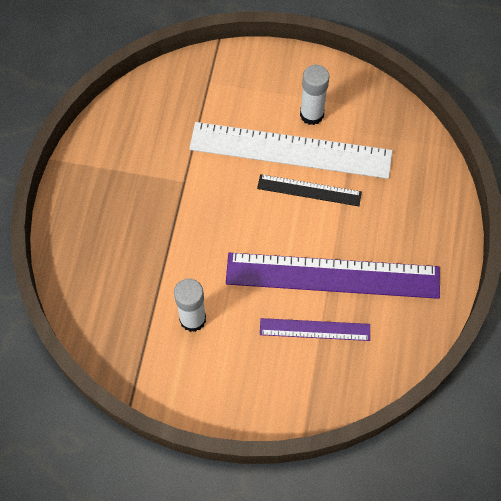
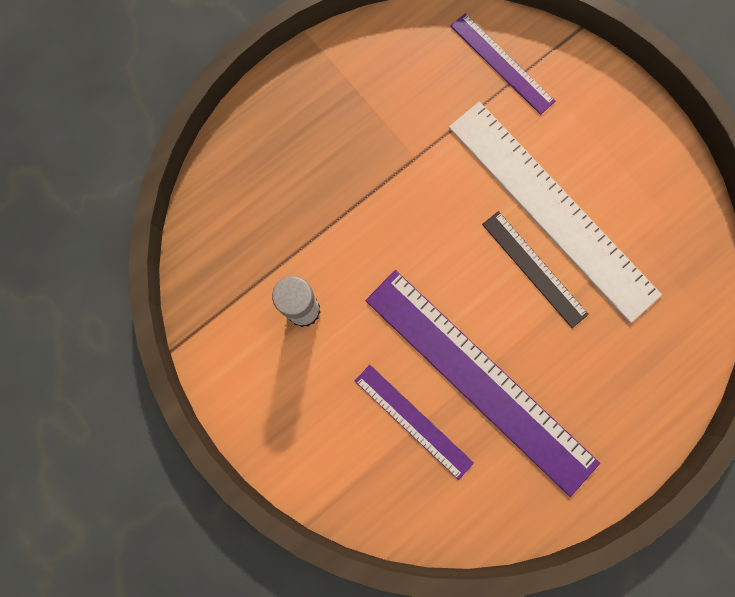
camera: 40 degrees right, 15 degrees up
white glue stick [300,65,330,125] -> none
none -> purple ruler [450,13,555,115]

